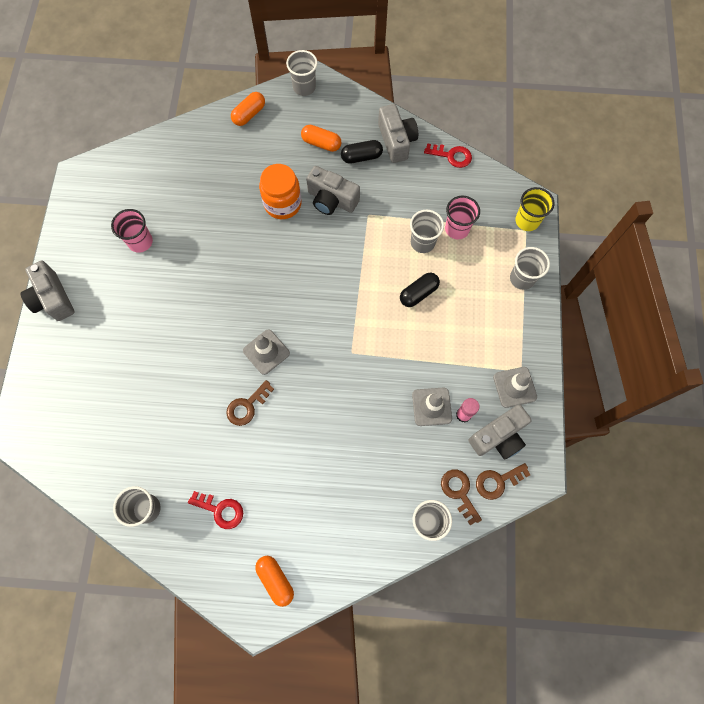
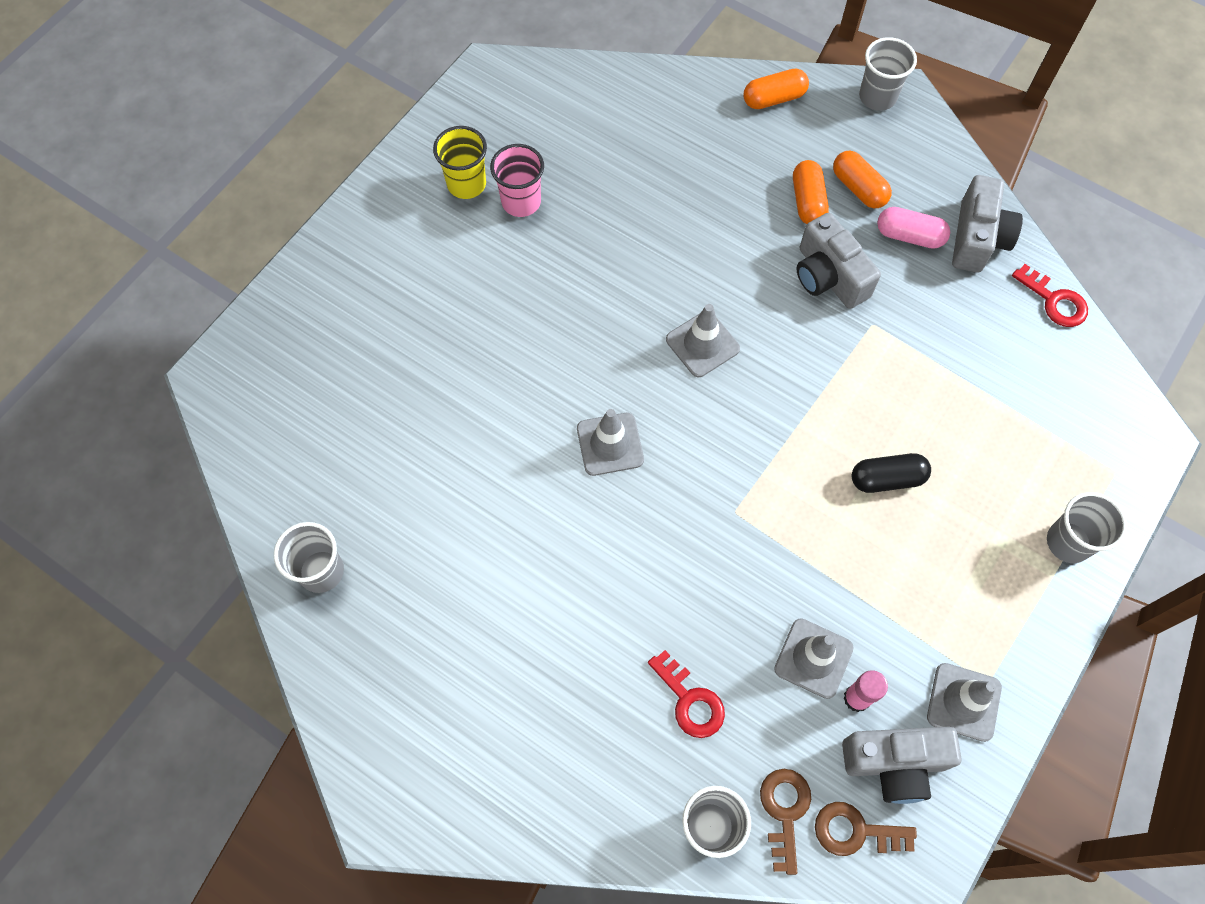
camera: 30 degrees right, 5 degrees down
grey camera [20,261,74,321] -> none
red key [188,491,243,529] -> red key moved to [648,650,725,738]
brown key [226,380,274,426] -> none
orange capsule [255,556,294,607] -> orange capsule moved to [793,160,829,224]
orange jar [259,164,301,219] -> none
black capsule [341,140,383,164] -> pink capsule [877,207,950,249]
grey cup [410,210,444,253] -> none
pink cup [445,196,480,239] -> none
yellow cup [515,187,554,231] -> yellow cup moved to [433,126,487,199]
none -> grey traffic cone [666,304,740,377]

